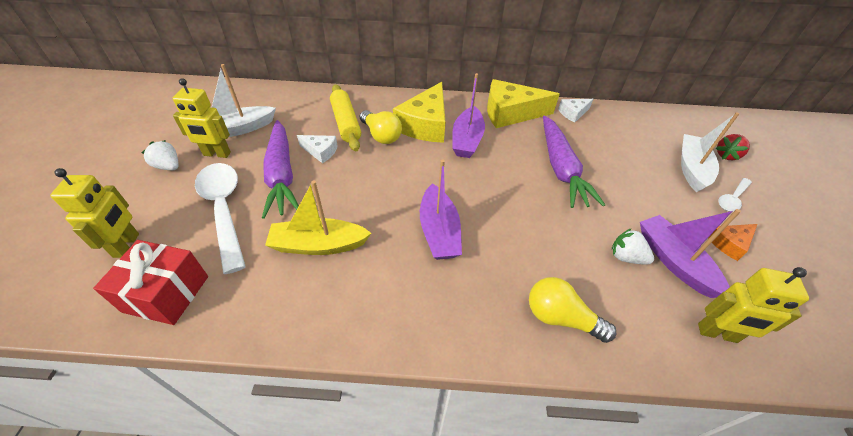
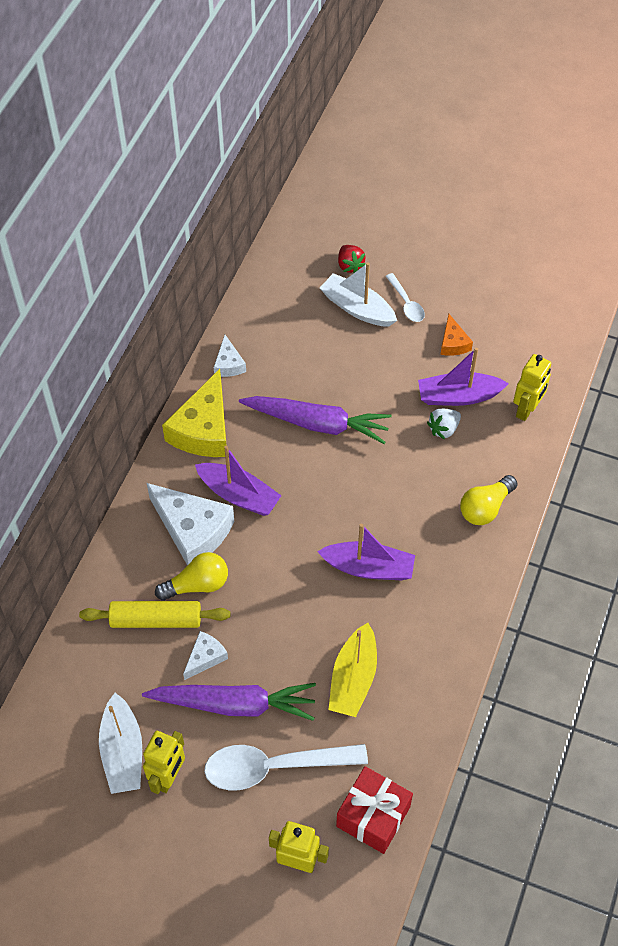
camera: 70 degrees left, 10 degrees up
white strawberry [142,140,179,170] -> none
yellow cheese [393,82,445,143] -> white cheese [147,483,234,565]

